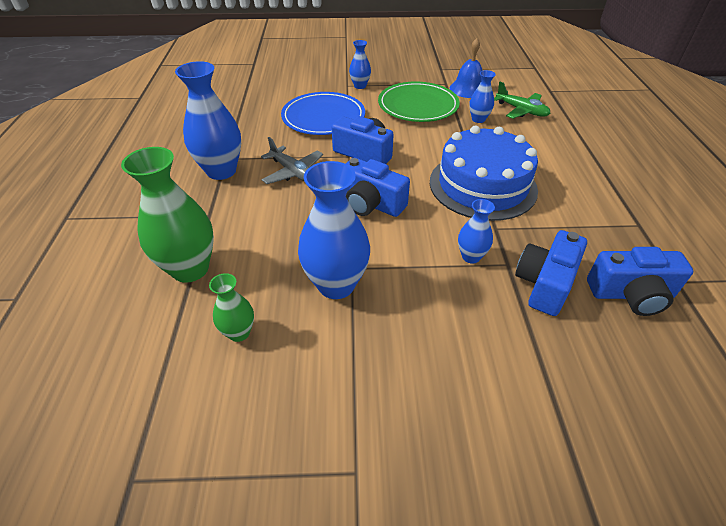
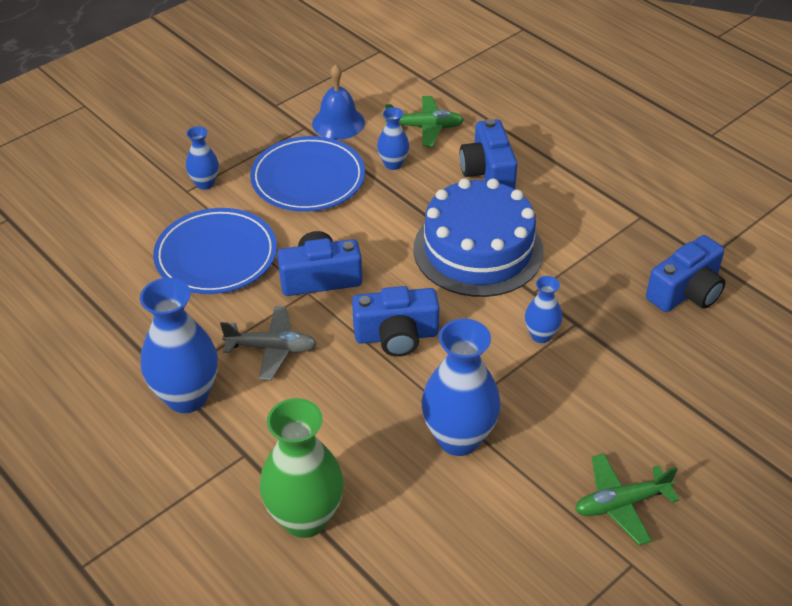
camera: 40 degrees left, 0 degrees up
green vase [209,273,254,342] -> none
green plate [378,81,460,122] -> blue plate [250,136,365,212]
blue camera [515,230,587,316] -> blue camera moved to [460,119,517,189]
none -> green plane [575,453,679,545]

